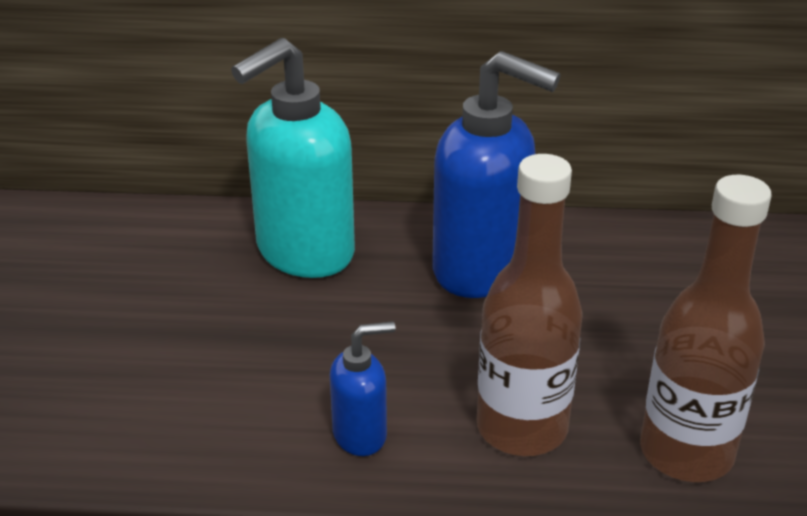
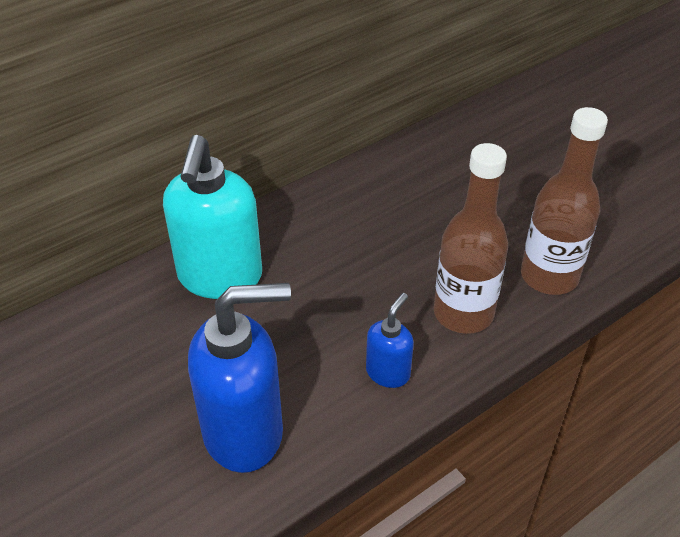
camera: 40 degrees left, 10 degrees up
blue soap dispenser [432,51,560,298] -> blue soap dispenser moved to [188,283,291,473]

